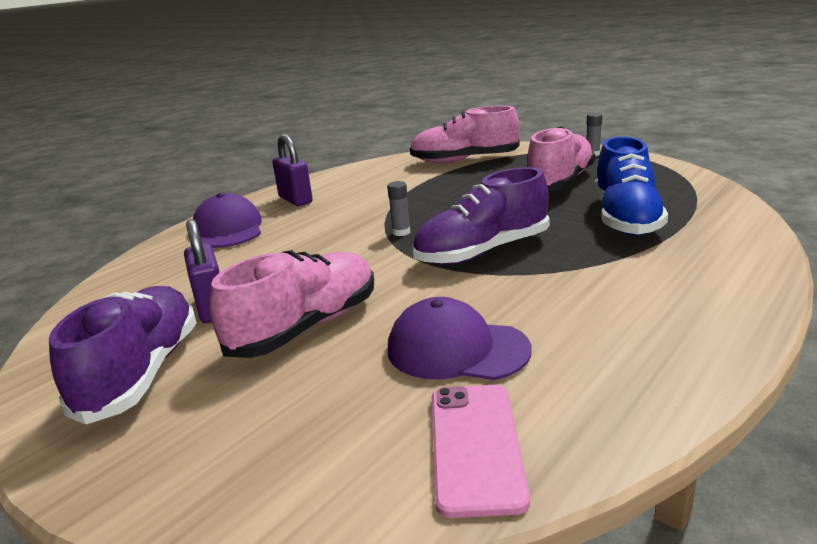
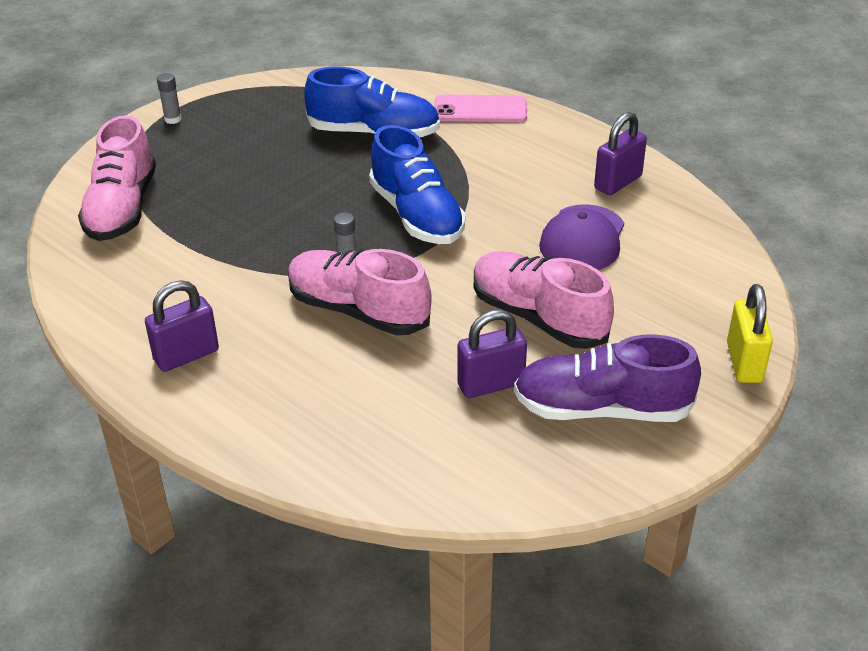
camera: 90 degrees left, 15 degrees up
purple cap [193,193,262,248] -> none
purple shoe [412,167,549,265] -> blue shoe [369,125,465,244]
pink phone [432,385,530,518] -> pink phone moved to [434,94,527,122]
pink shoe [527,126,595,191] -> pink shoe moved to [288,249,432,335]
none -> purple padlock [594,112,647,195]
none -> yellow padlock [727,284,773,383]

